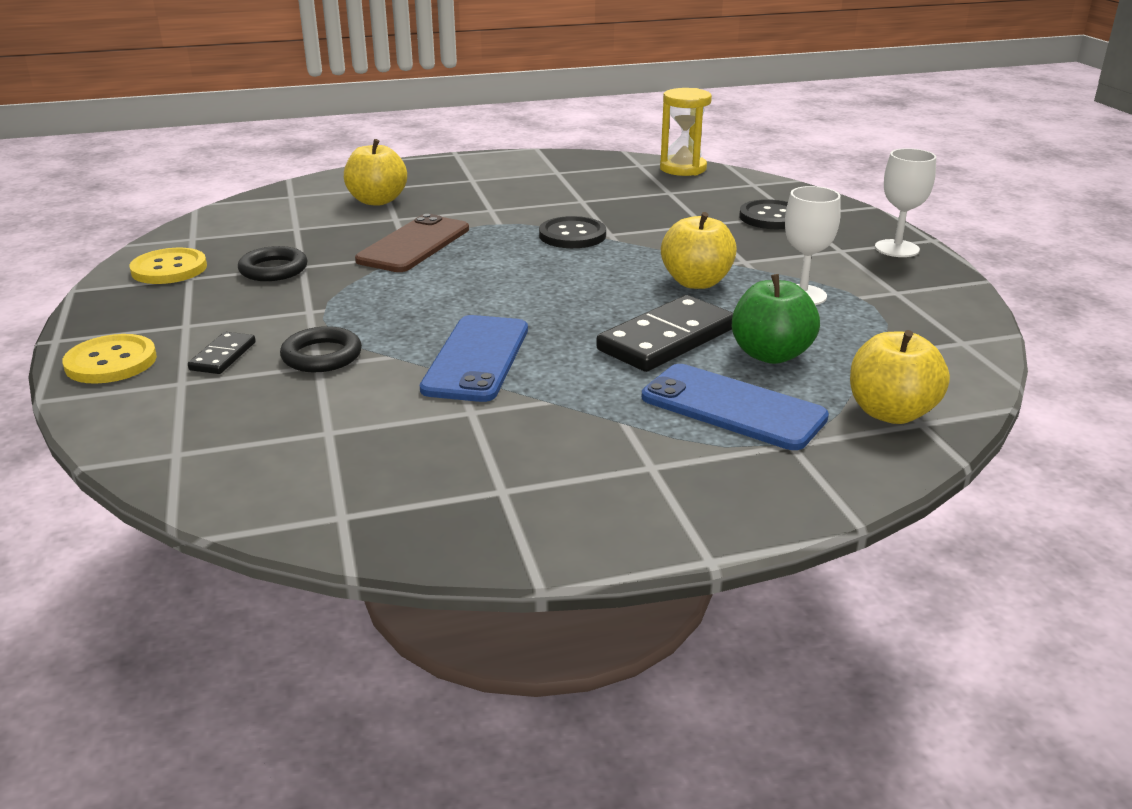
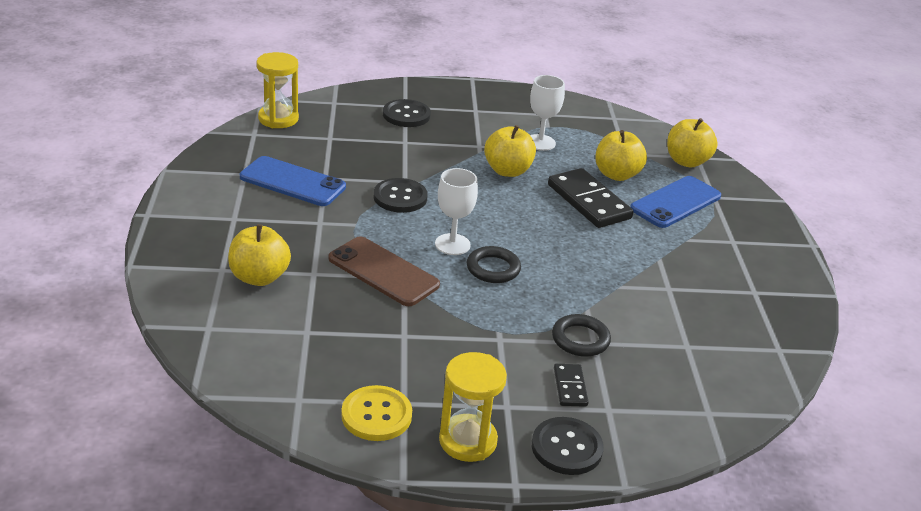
camera: 80 degrees left, 5 degrees up
yellow button [62,334,157,384] -> black button [532,417,604,475]
black domino [188,332,256,374] -> black domino turned 60 degrees clockwise [554,364,589,407]
black ring [238,246,308,281] -> black ring moved to [467,246,521,283]
blue phone [420,315,528,402] -> blue phone moved to [240,156,346,206]
green apple [732,274,820,364] -> yellow apple [595,130,647,181]
white goblet [875,148,936,257] -> white goblet moved to [435,168,478,255]
none -> yellow hourglass [439,352,507,462]

